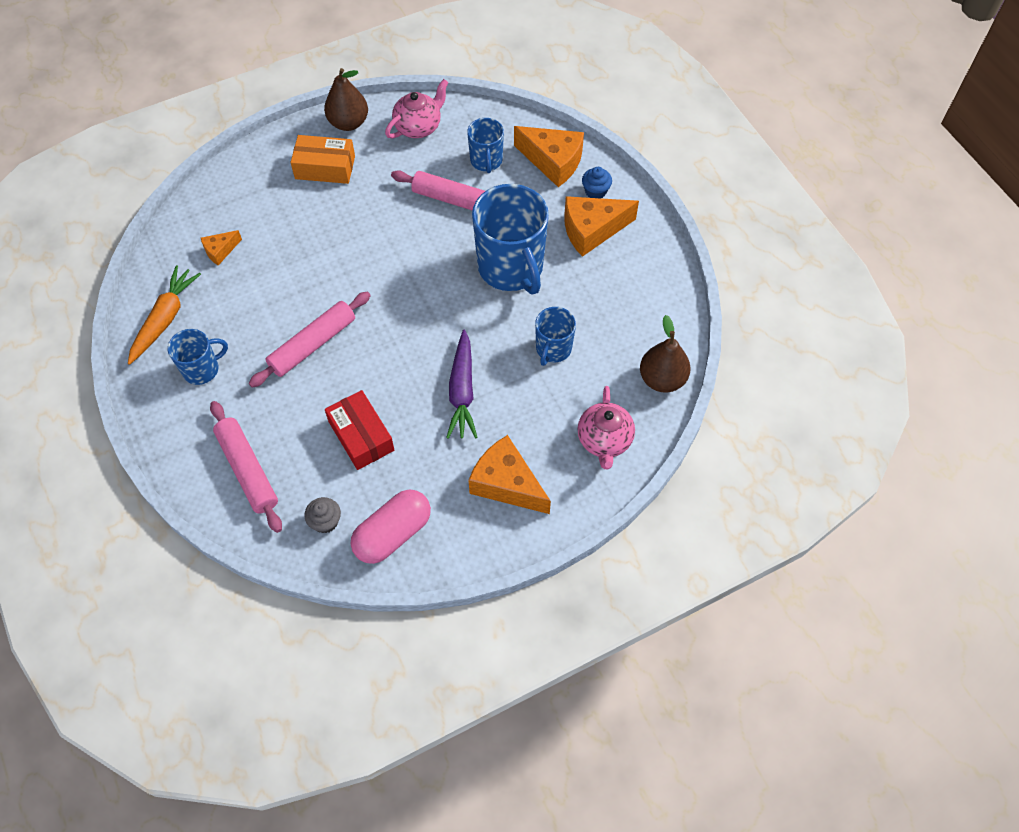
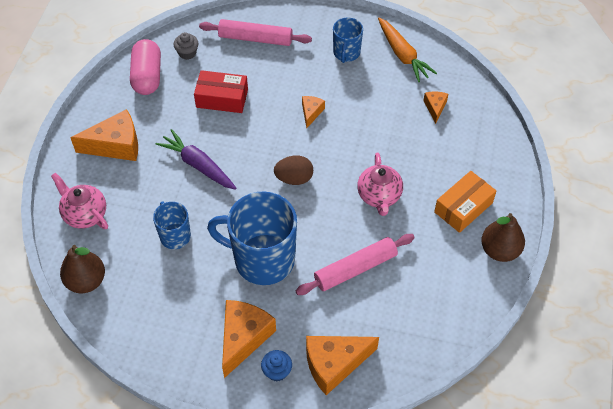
camera: 130 degrees right, 5 degrees down
pink rolling pin [249,292,371,388] -> orange cheese [302,96,325,128]
pink teapot [385,79,449,138] -> pink teapot moved to [357,153,403,216]
blue mug [467,118,504,173] -> none
none -> brown egg [274,155,313,185]

